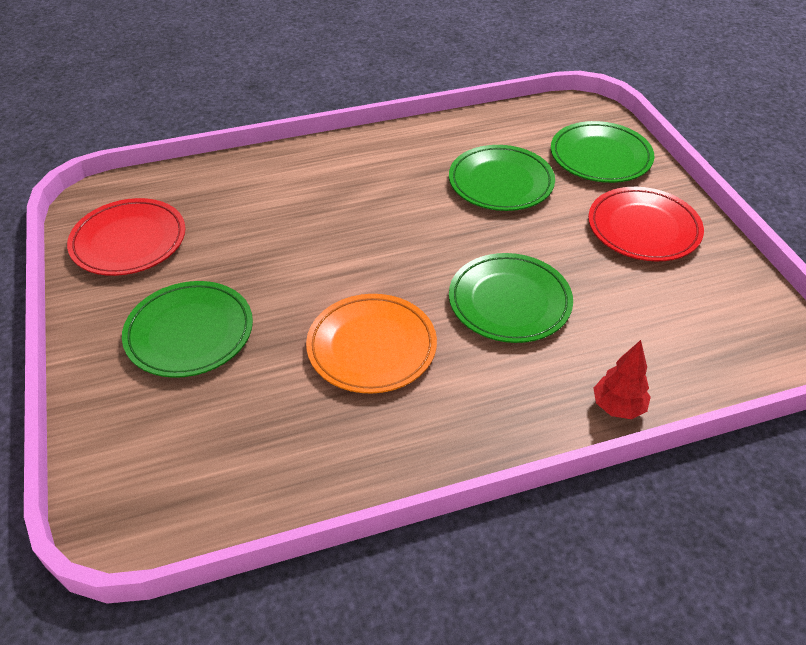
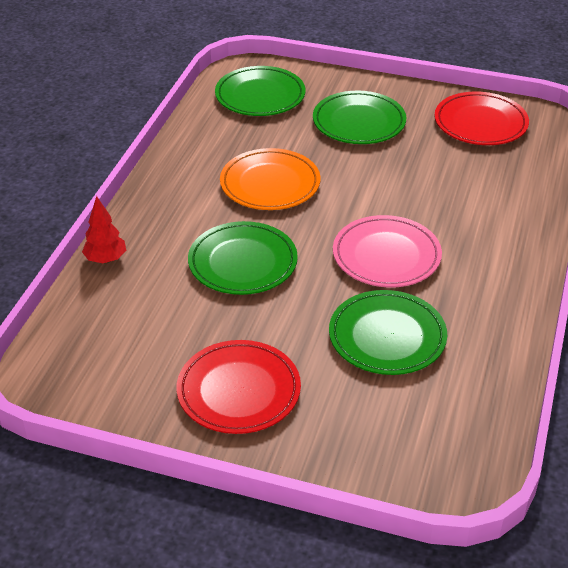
camera: 125 degrees right, 5 degrees down
green plate [551,121,654,183] -> green plate moved to [215,66,305,116]
none -> pink plate [333,215,442,287]

